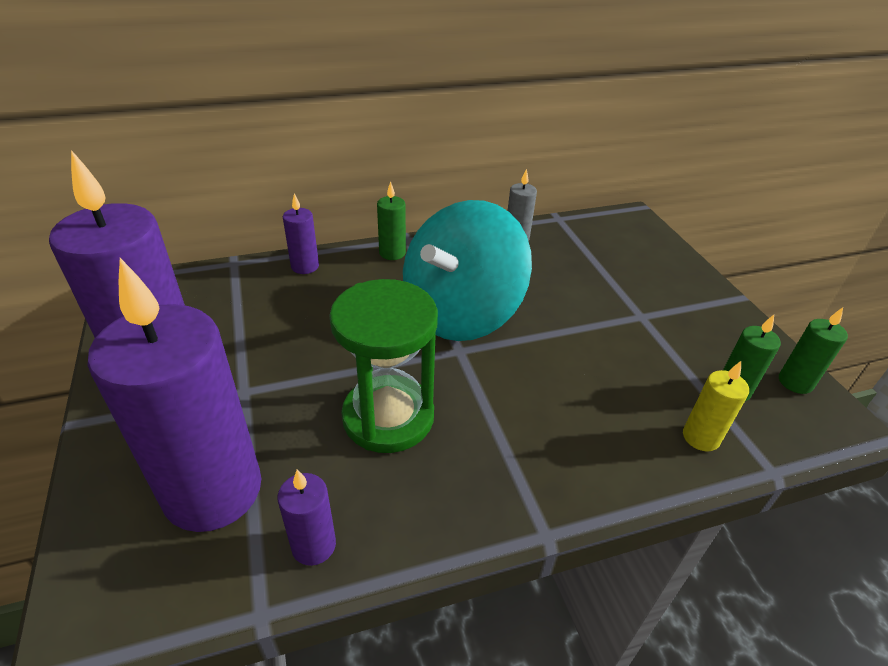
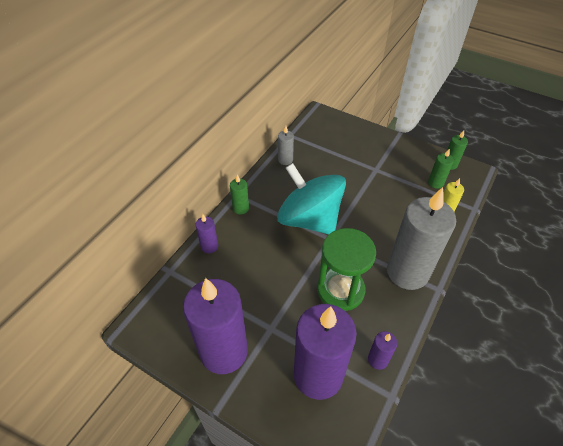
camera: 40 degrees left, 10 degrees up
turquoise spinning top [403,200,532,341] -> turquoise spinning top turned 135 degrees clockwise [277,163,346,234]
none -> grey candle [387,187,456,290]

